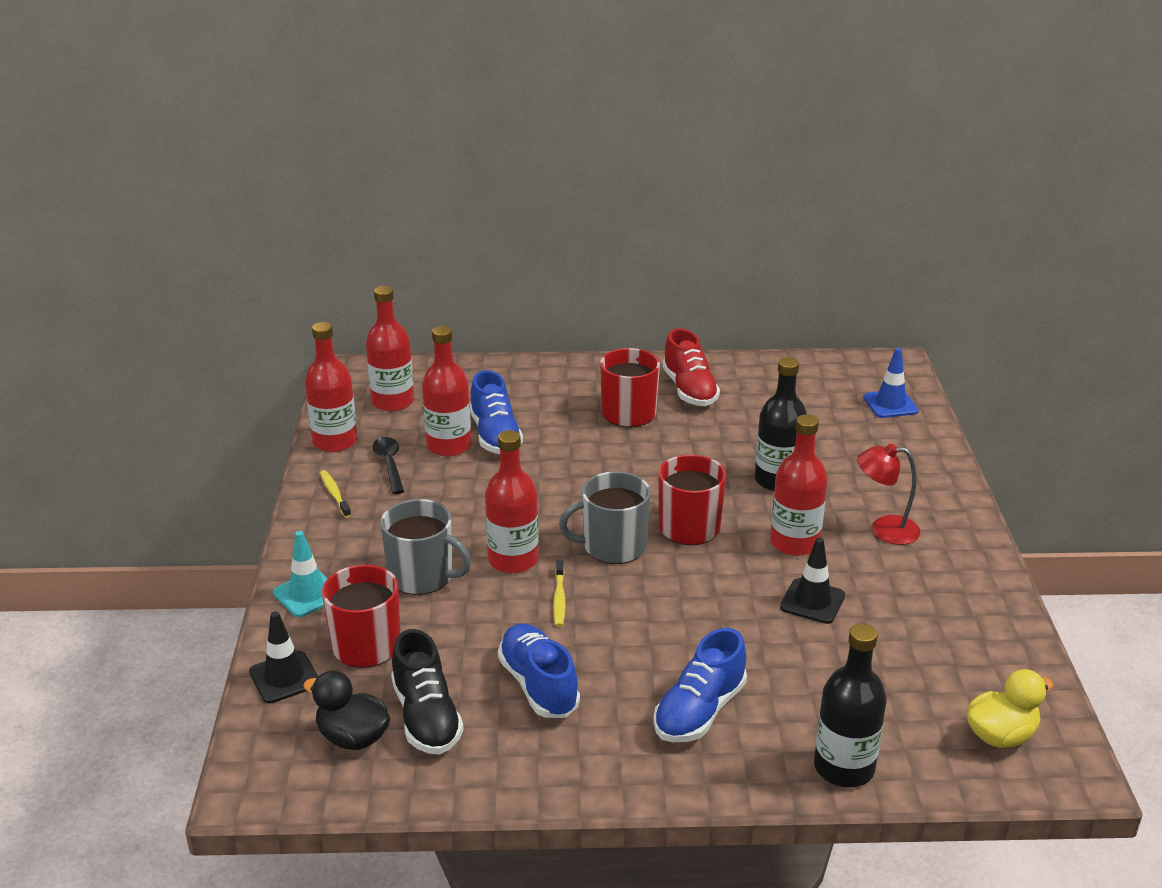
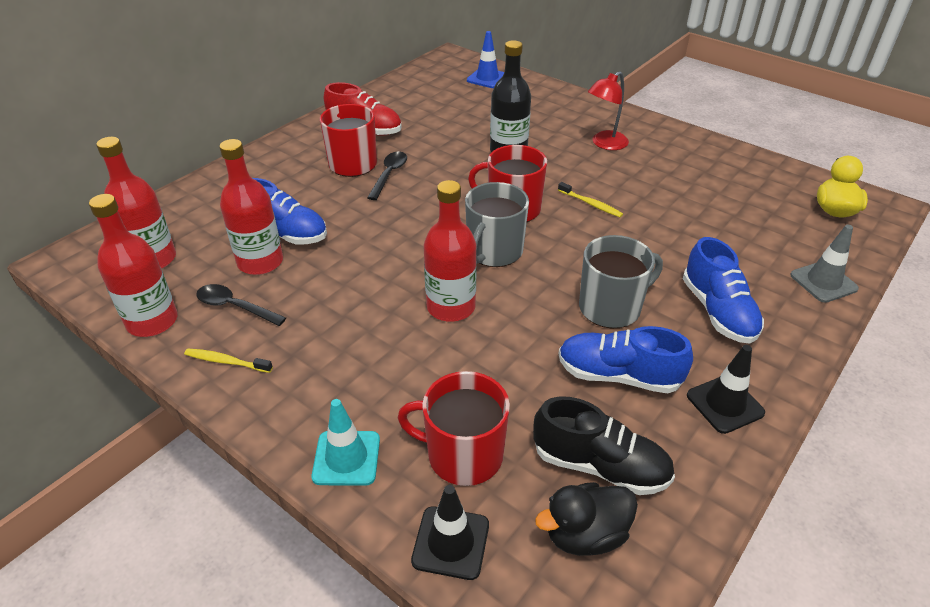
camera: 50 degrees left, 10 degrees up
grey mug [381,499,471,595] -> grey mug moved to [579,235,663,328]
yellow toothbrush [553,560,566,627] -> yellow toothbrush moved to [558,182,623,217]
red bottle [770,414,828,556] -> none
black traffic cone [780,538,845,624] -> black traffic cone moved to [687,345,765,434]
black bottle [814,624,887,787] -> grey traffic cone [790,225,859,303]
none -> black spoon [367,152,407,200]

